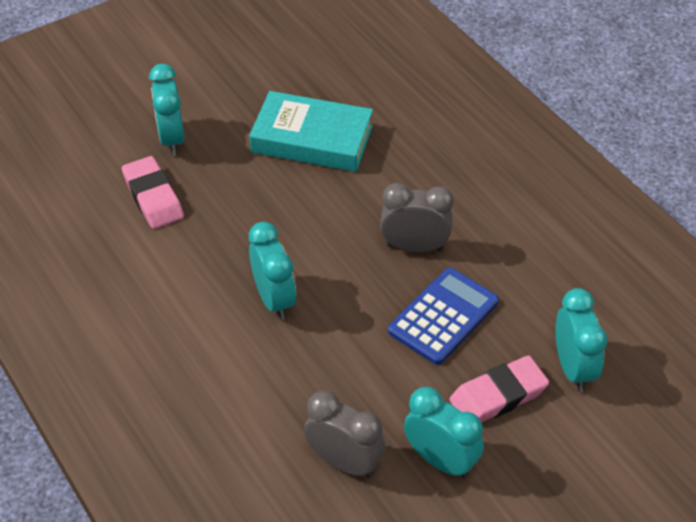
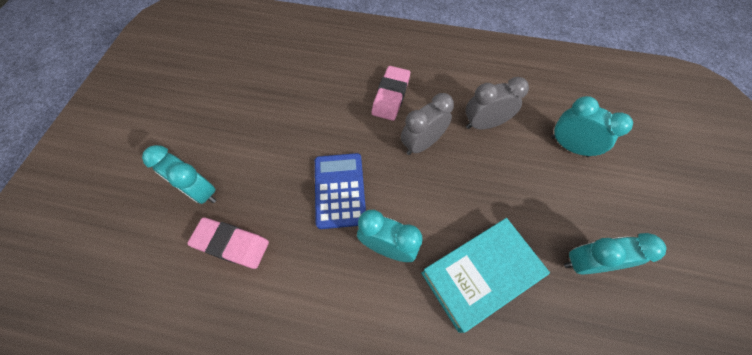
camera: 45 degrees left, 15 degrees up
turquoise book [249,91,373,172] -> turquoise book moved to [421,218,550,333]
grey clock [304,390,385,478] -> grey clock moved to [466,77,529,129]
blue calculator [388,268,499,365] -> blue calculator moved to [315,153,366,229]
pink eraser [449,355,549,422] -> pink eraser moved to [372,66,410,121]

